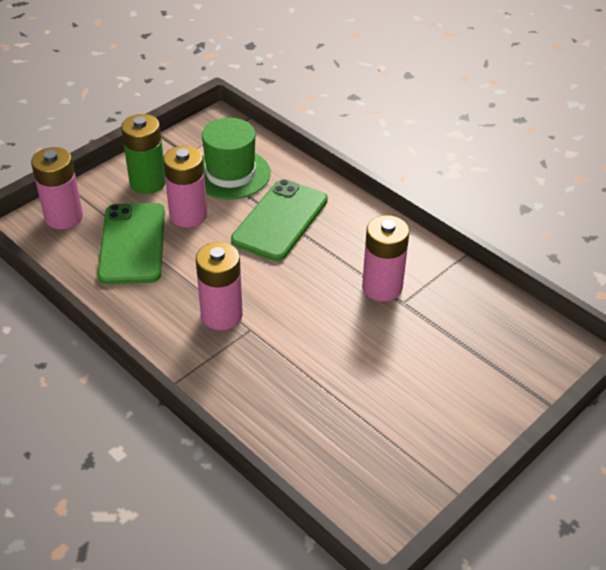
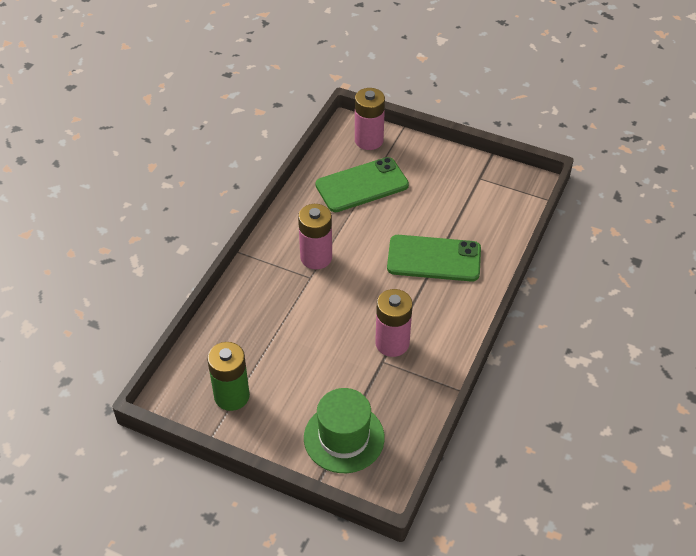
camera: 70 degrees right, 5 degrees up
green battery [121,114,166,194] -> green battery moved to [207,342,250,411]
pink battery [163,146,207,228] -> none
green hat [202,118,270,200] -> green hat moved to [304,388,385,473]

